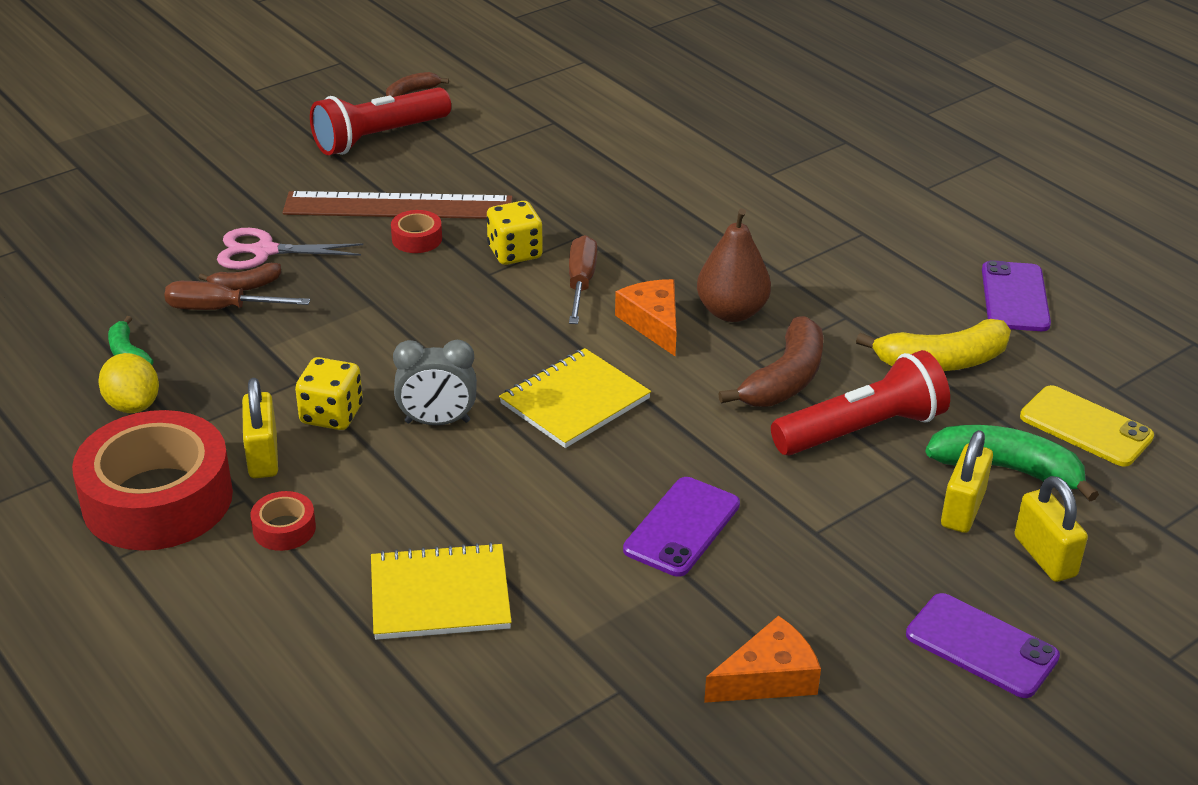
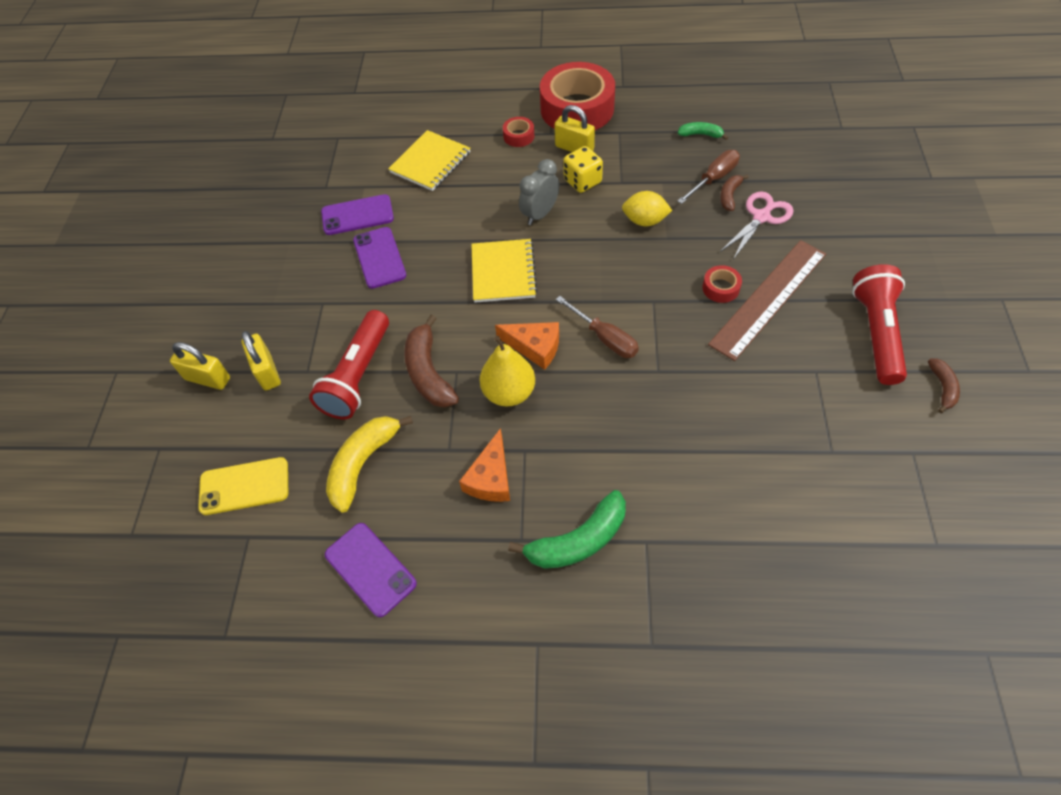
camera: 135 degrees right, 20 degrees up
yellow lemon [99,353,159,413] -> yellow lemon moved to [622,191,672,226]
yellow dice [486,201,543,265] -> none
brown pear [697,209,771,322] -> yellow pear [480,336,535,407]
orange cheese [704,615,821,703] -> orange cheese moved to [459,428,510,502]
purple phone [906,593,1060,698] -> purple phone moved to [321,194,394,235]
green banana [925,425,1099,501] -> green banana moved to [508,490,626,569]

